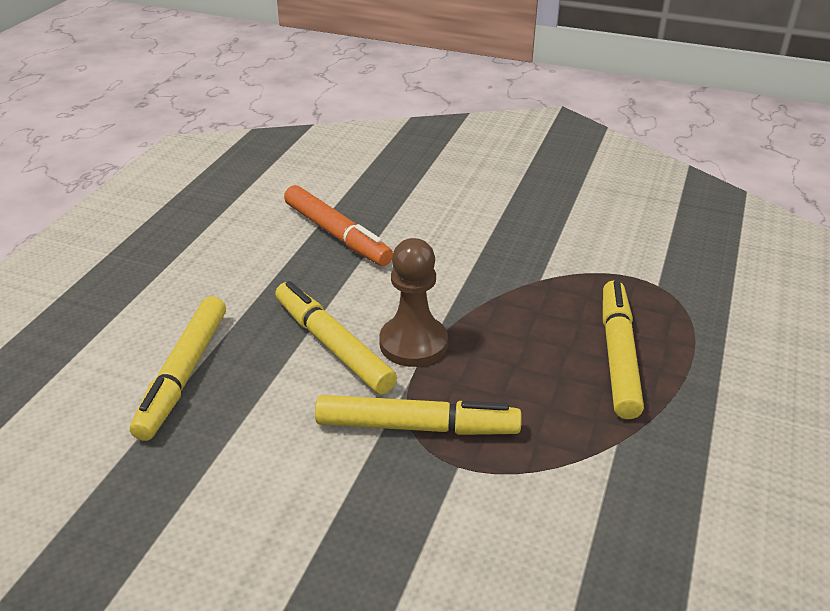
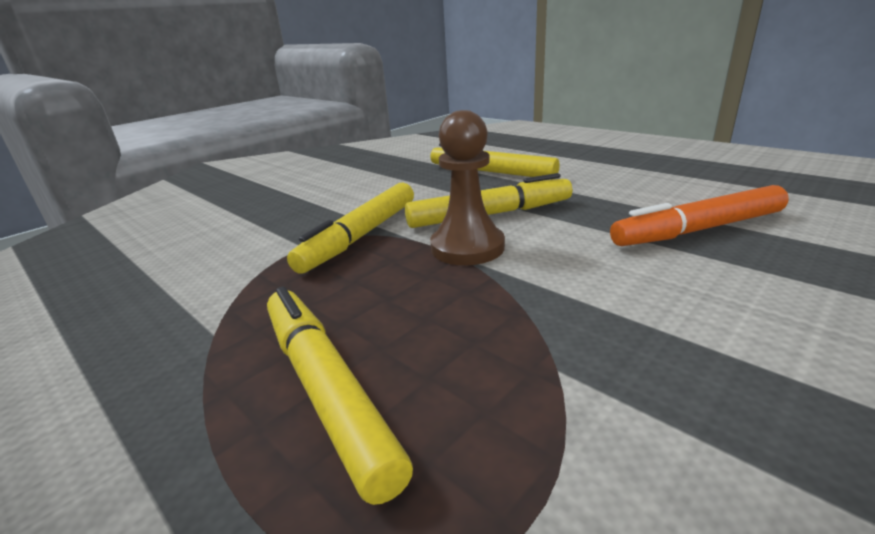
camera: 115 degrees right, 10 degrees down
yellow marker [603,280,644,419] -> yellow marker turned 150 degrees counterclockwise [267,287,413,505]

